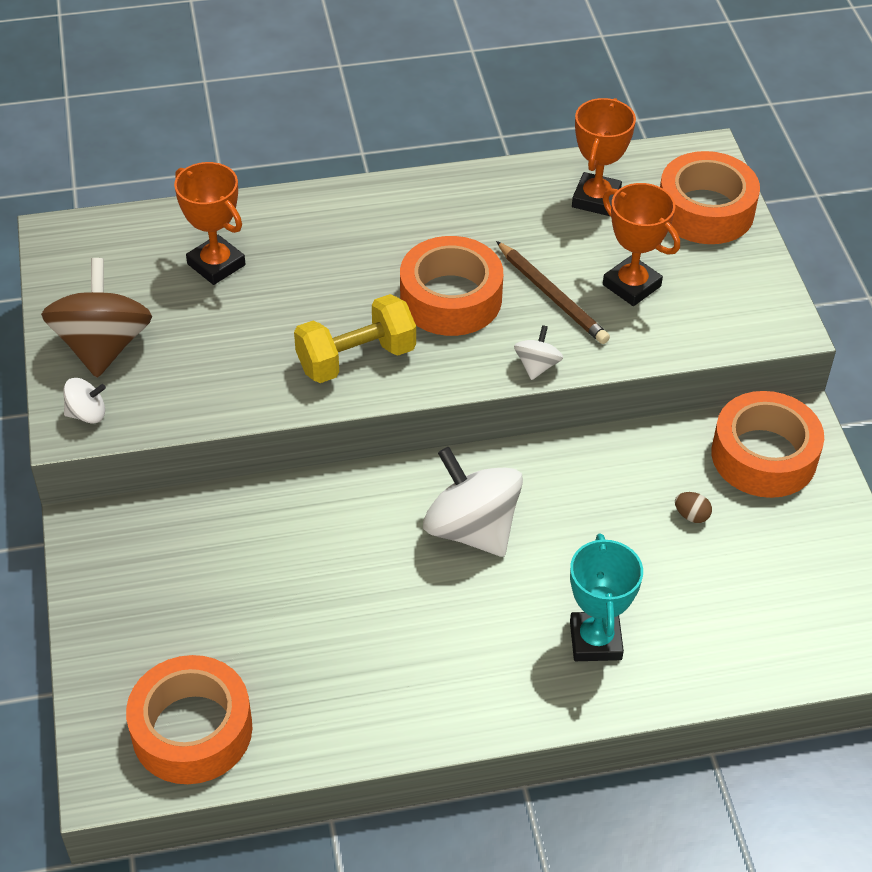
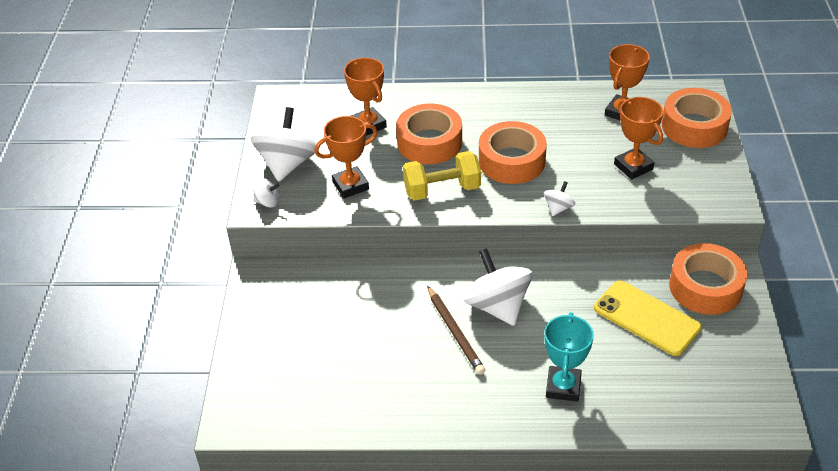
camera: 15 degrees right, 5 degrees down
brown spinning top [41,258,152,378] -> white spinning top [251,107,316,182]
orange tape [126,655,252,784] -> orange tape moved to [396,103,462,164]
brown pencil [496,241,610,344] -> brown pencil moved to [427,286,485,375]
brown egg [675,492,712,523] -> yellow phone [594,280,702,356]
none -> orange trophy [314,116,377,198]

